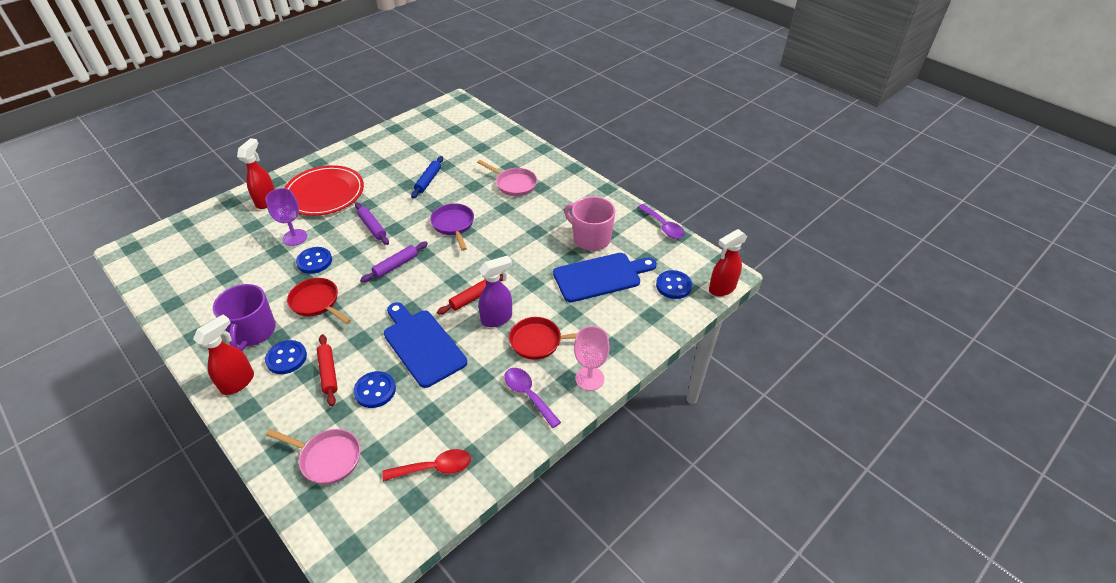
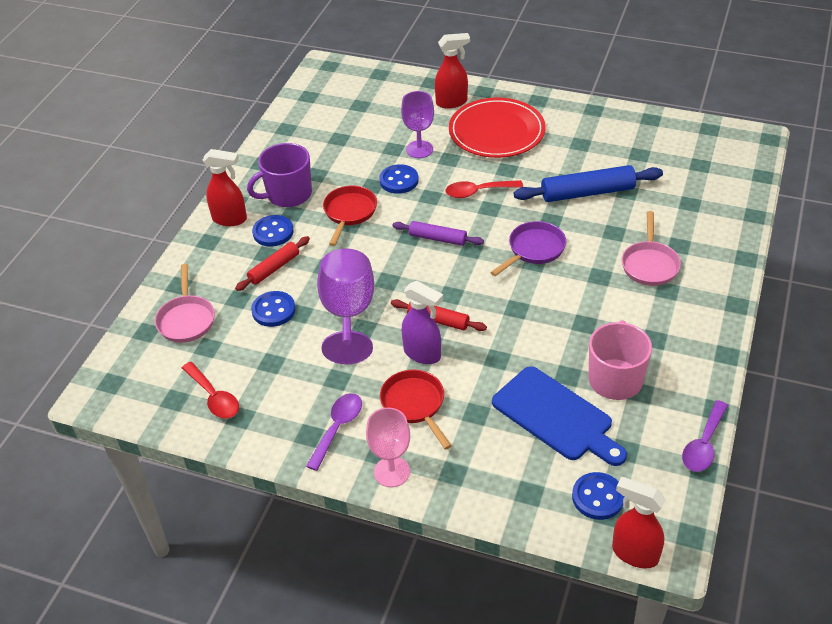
camera: 65 degrees right, 0 degrees up
purple rolling pin [355,203,389,245] -> red spoon [445,180,523,198]
blue cutting board [384,302,467,388] -> purple goblet [317,248,374,364]
blue rolling pin [411,156,443,198] -> blue rolling pin [514,165,663,202], size x1.66

